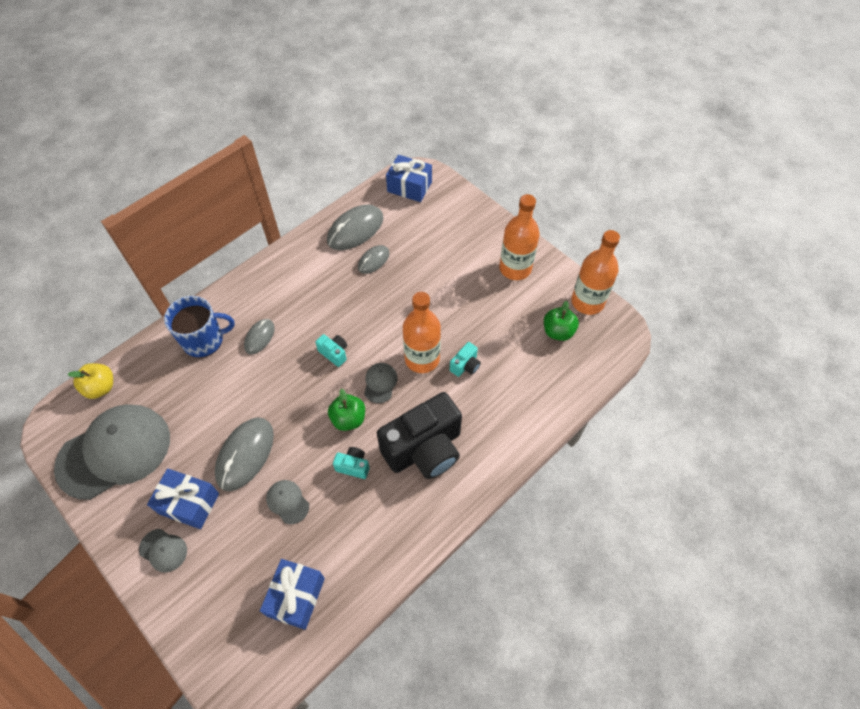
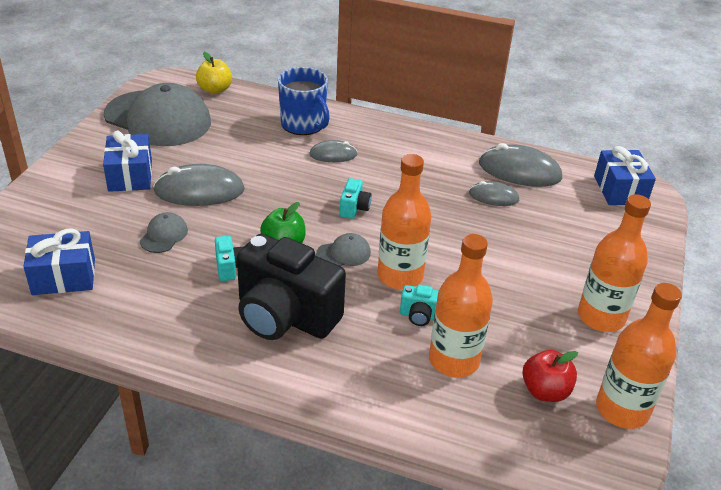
camera: 60 degrees right, 20 degrees down
grey cap [139,529,187,573] -> none
green apple [544,301,579,341] -> red apple [523,350,578,402]
none -> orange bottle [429,234,493,377]

